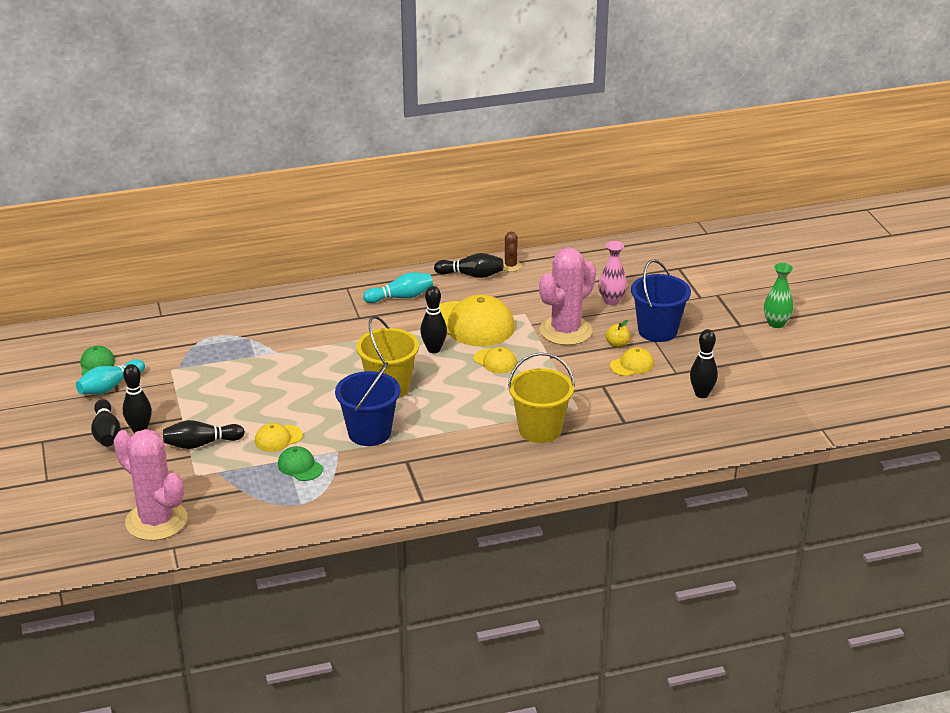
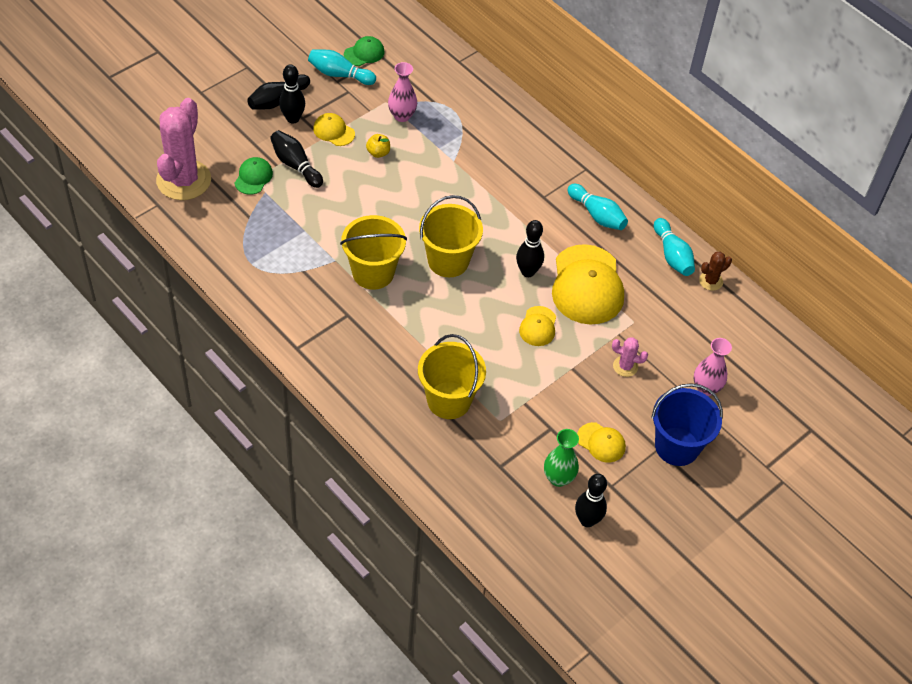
camera: 60 degrees right, 20 degrees up
yellow cap [255,423,303,452] -> yellow cap moved to [313,113,355,146]
green cap [278,446,323,481] -> green cap moved to [234,157,273,195]
blue bucket [335,362,400,446] -> yellow bucket [340,215,407,289]
black bowling pin [434,253,503,278] -> turquoise bowling pin [654,218,695,276]
pink cactus [539,247,596,345] -> pink cactus [612,337,648,377], size x0.44
yellow apple [606,320,630,348] -> yellow apple moved to [366,134,390,158]
green vase [764,263,794,328] -> green vase moved to [544,429,579,487]
none -> pink vase [388,62,417,122]

